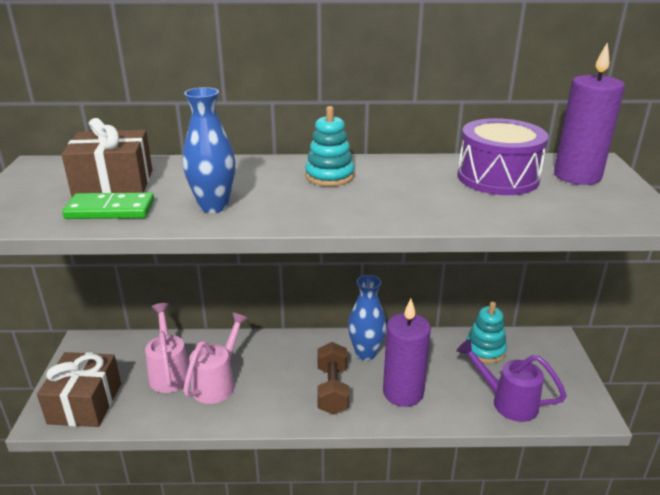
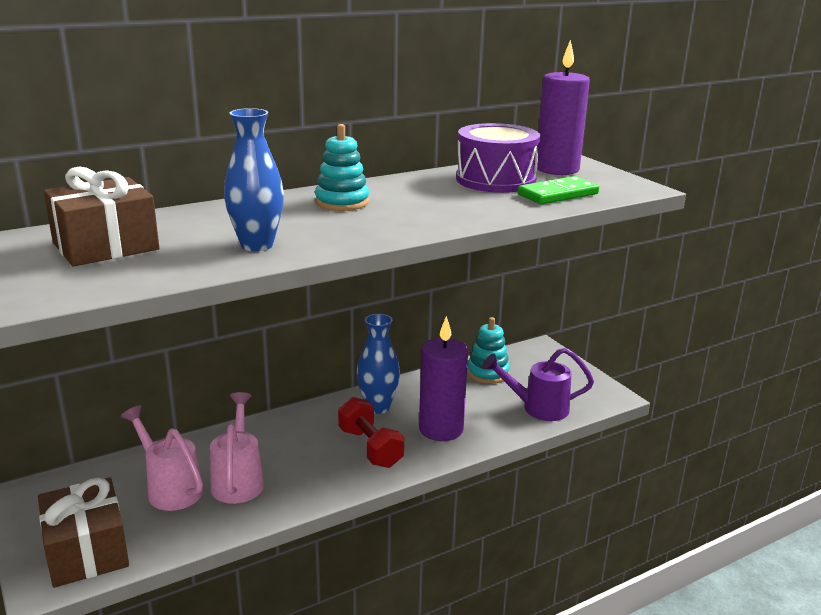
camera: 30 degrees left, 5 degrees down
green domino [62,192,154,219] -> green domino moved to [518,176,599,204]
brown dumbbell [317,342,350,415] -> red dumbbell [338,397,404,468]

